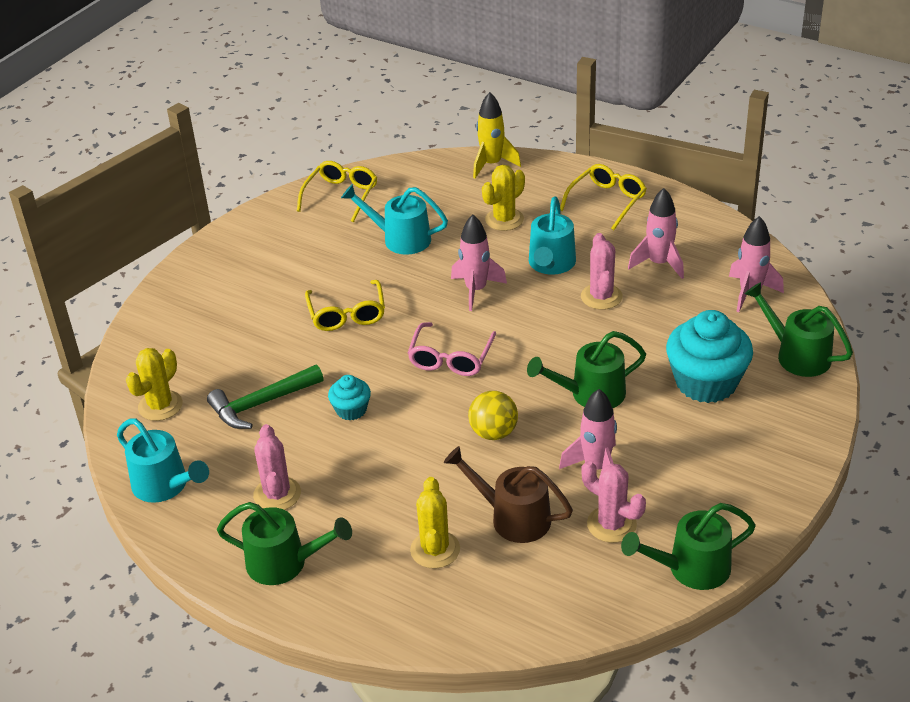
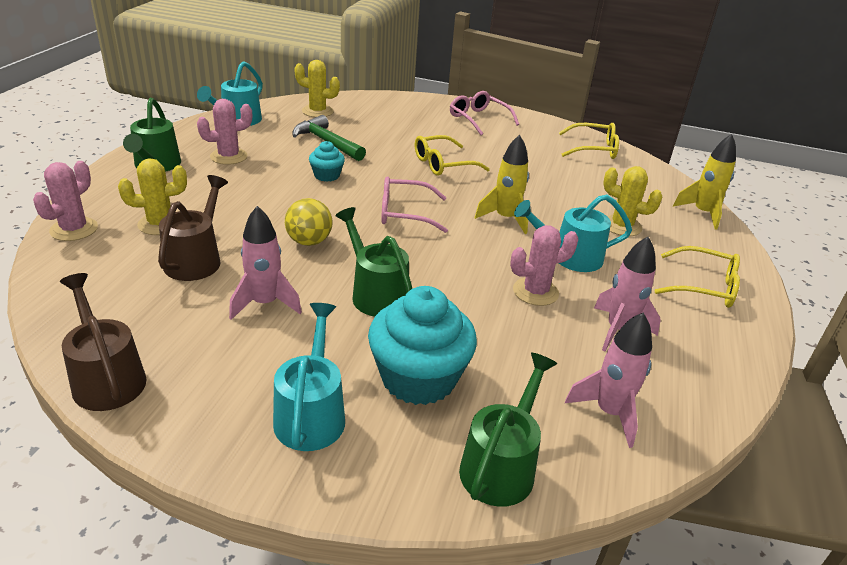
camera: 70 degrees right, 5 degrees down
turquoise watering can [341,184,448,255] -> turquoise watering can moved to [273,303,345,451]
pink rocket [451,215,507,311] -> yellow rocket [475,135,529,234]
pink cactus [581,461,646,543] -> pink cactus moved to [33,161,98,241]
green watering can [621,503,756,590] -> brown watering can [60,273,146,411]
none -> pink glasses [450,91,519,135]

